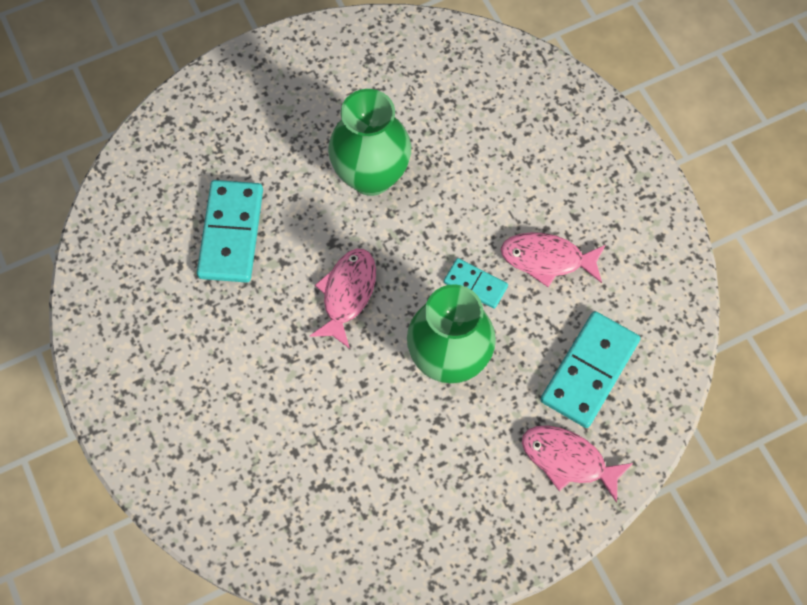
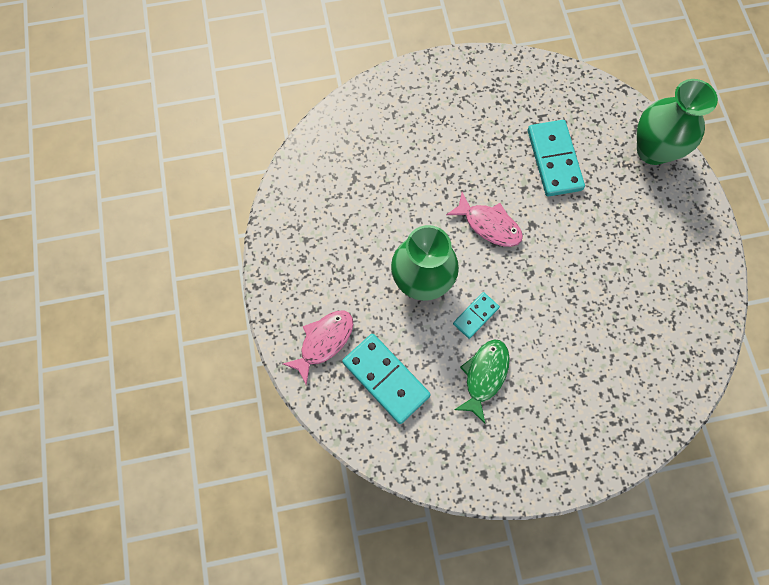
camera: 105 degrees right, 5 degrees up
turquoise domino [197,180,263,283] -> turquoise domino turned 60 degrees clockwise [528,120,585,197]
green vase [328,89,411,196] -> green vase moved to [637,79,718,165]
pink fish [501,232,606,287] -> green fish [454,339,510,423]

